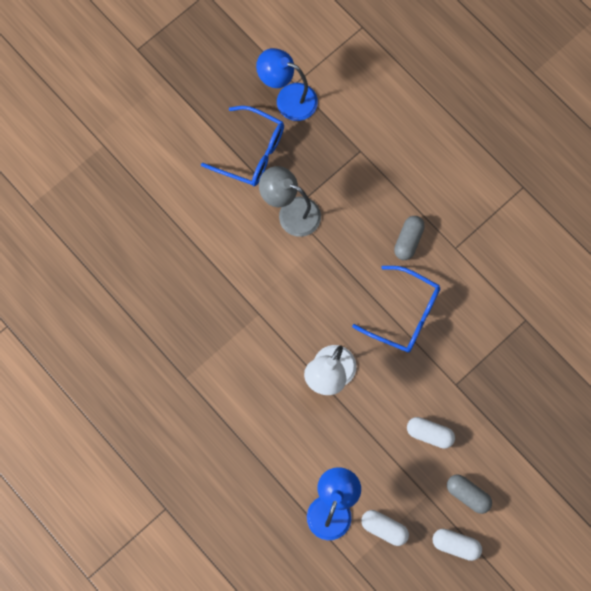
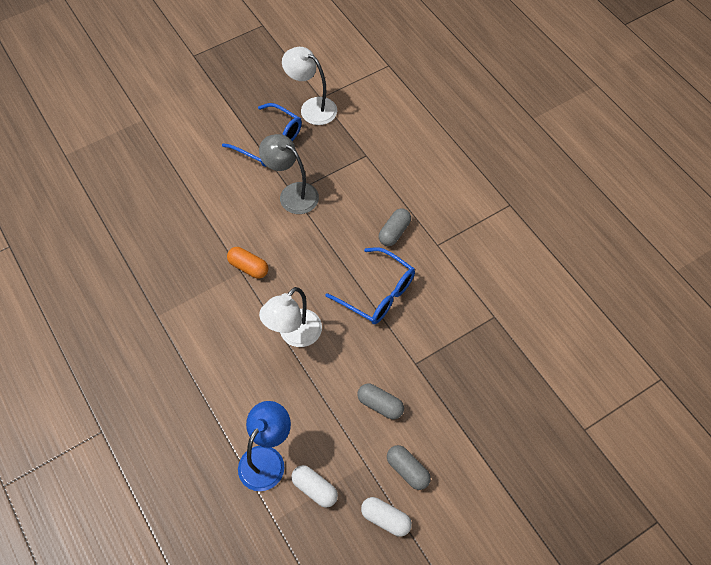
camera: 10 degrees right, 15 degrees down
blue lamp [256,48,318,121] -> white lamp [282,47,337,125]
white capsule [407,417,455,449] -> grey capsule [357,384,404,419]
none -> orange capsule [227,247,268,279]

